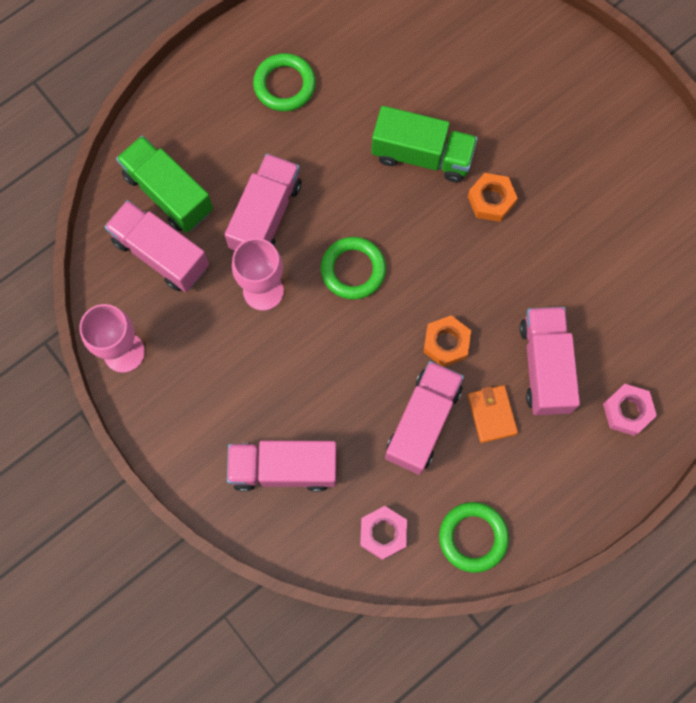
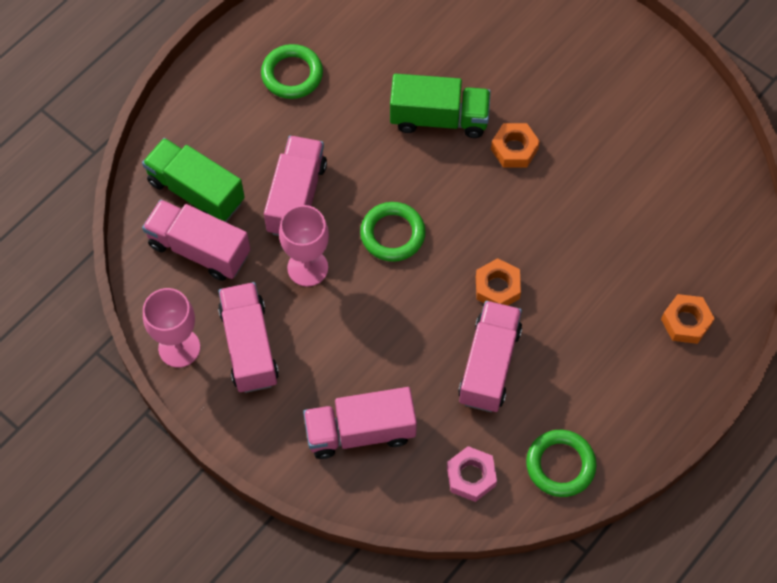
camera: 10 degrees left, 10 degrees down
orange wallet [468,385,518,443] -> none
pink truck [520,307,580,415] -> pink truck moved to [218,282,279,393]
pink nut [603,384,657,436] -> orange nut [661,294,715,344]

